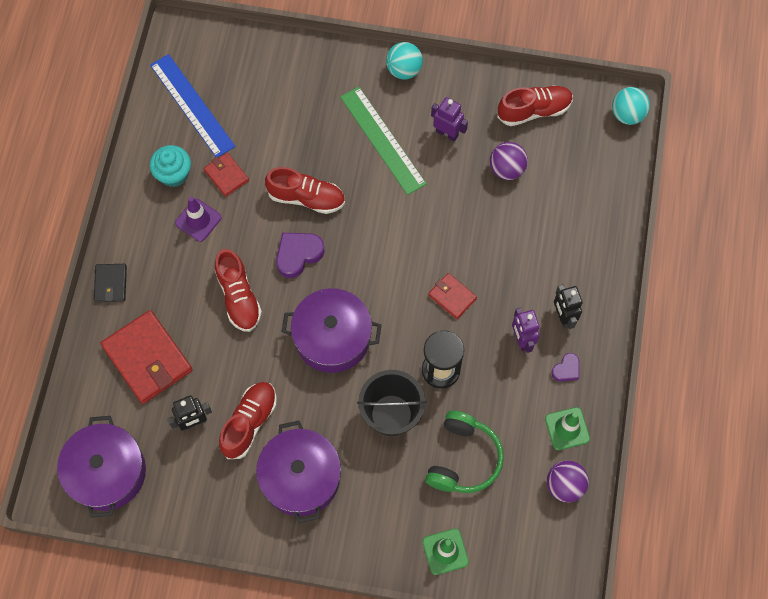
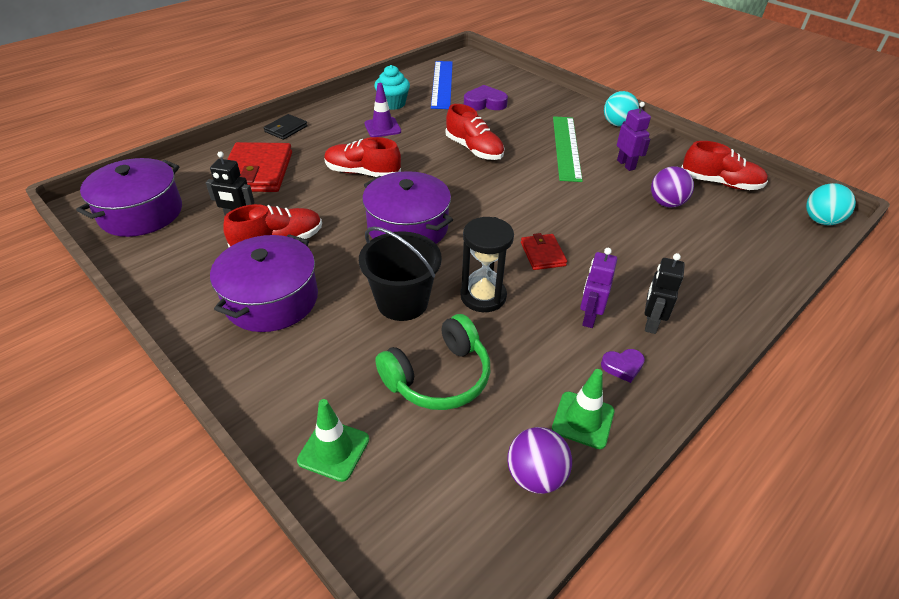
camera: 35 degrees right, 25 degrees down
red wallet [204,153,249,197] -> none
red shoe [215,249,262,332] -> red shoe turned 90 degrees clockwise [324,137,401,177]
purple heart [276,233,325,278] -> purple heart moved to [464,85,508,110]

